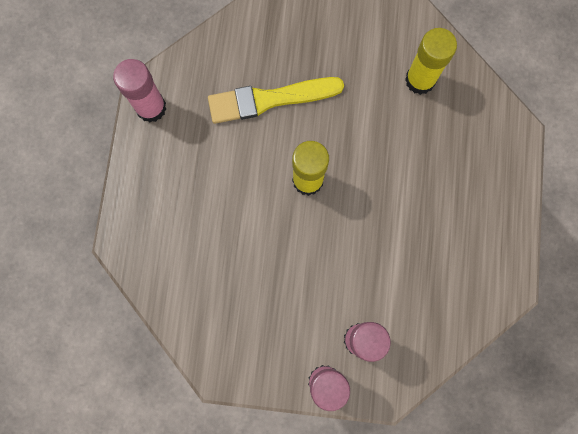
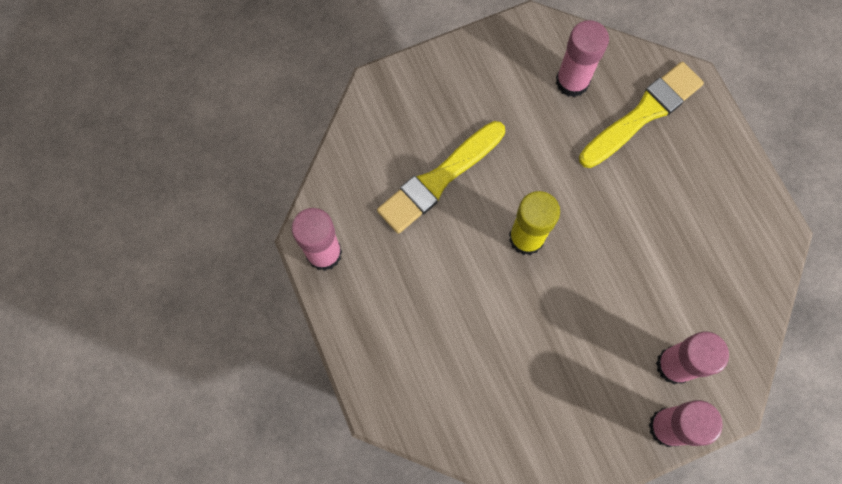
camera: 30 degrees left, 5 degrees down
yellow glue stick [405,28,457,95] -> pink glue stick [556,20,609,97]
none -> yellow brush [579,62,704,168]

